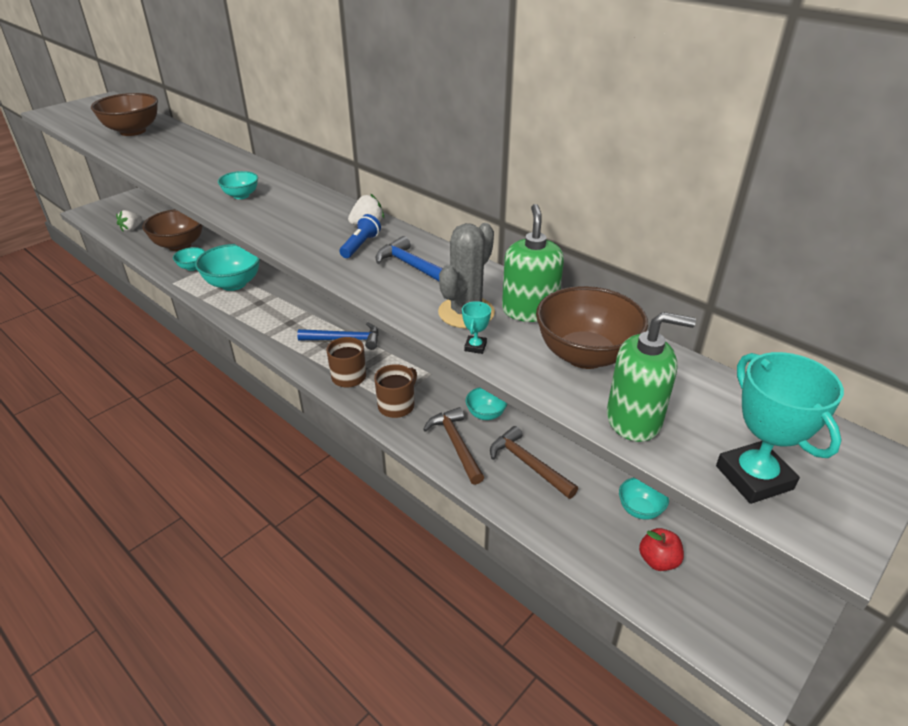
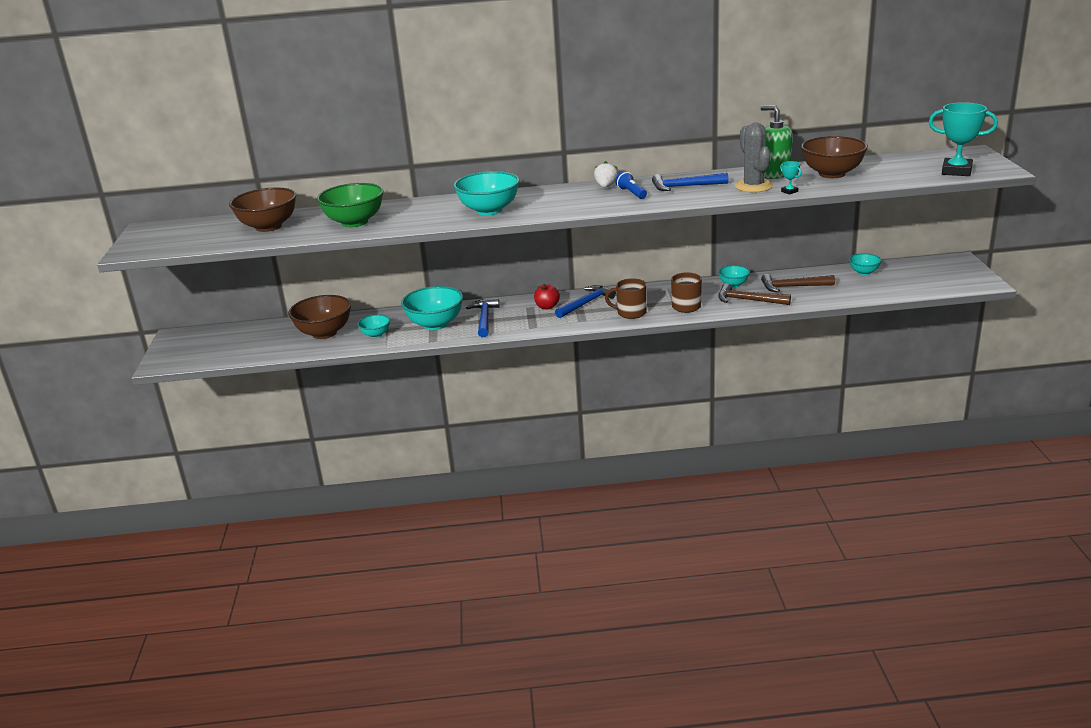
camera: 45 degrees left, 10 degrees down
white strawberry [116,210,143,231] -> none
turquoise bowl [218,171,258,199] -> turquoise bowl [454,171,520,215], size x1.91
green soap dispenser [607,312,696,442] -> none
red apple [639,528,684,571] -> red apple moved to [534,284,560,309]
none -> green bowl [317,183,383,227]
none -> blue hammer [466,298,499,337]

